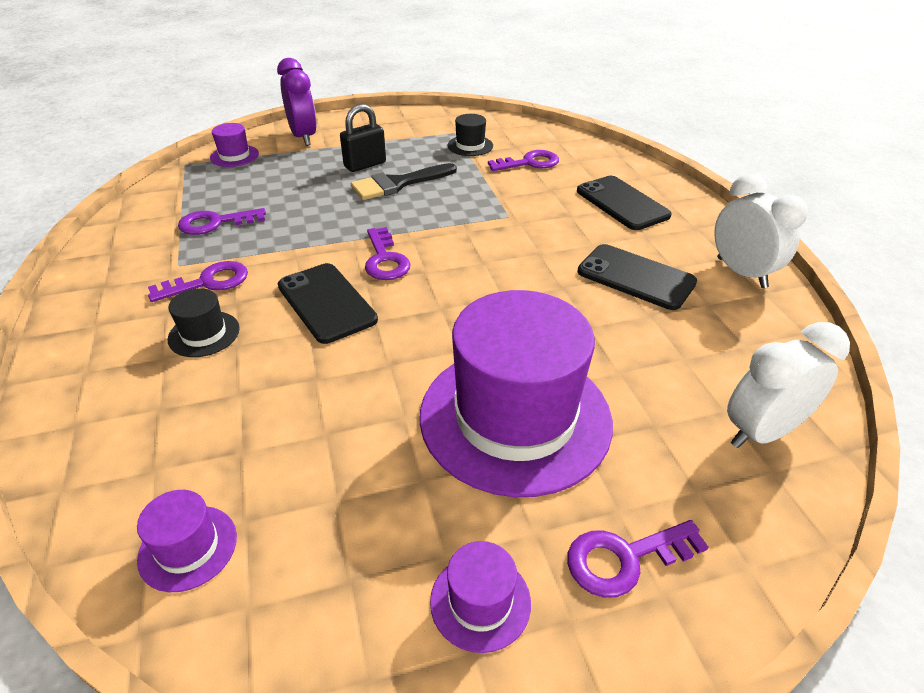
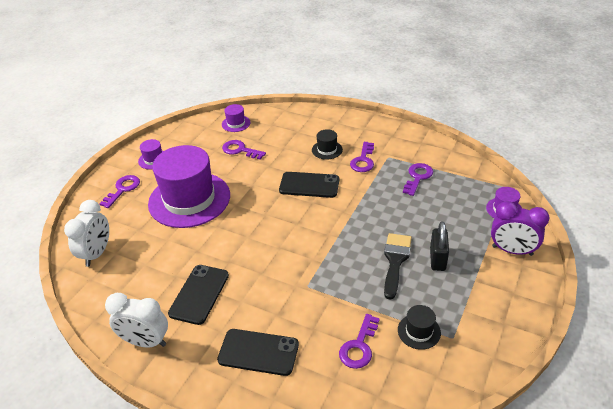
camera: 135 degrees right, 0 degrees up
purple key [365,227,411,280] -> purple key moved to [222,140,266,160]
black phone [578,244,697,310] -> black phone turned 60 degrees counterclockwise [168,265,229,325]

